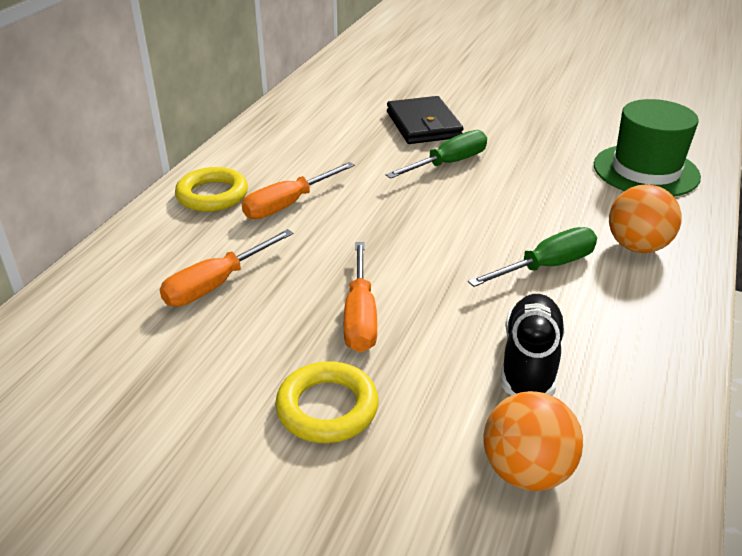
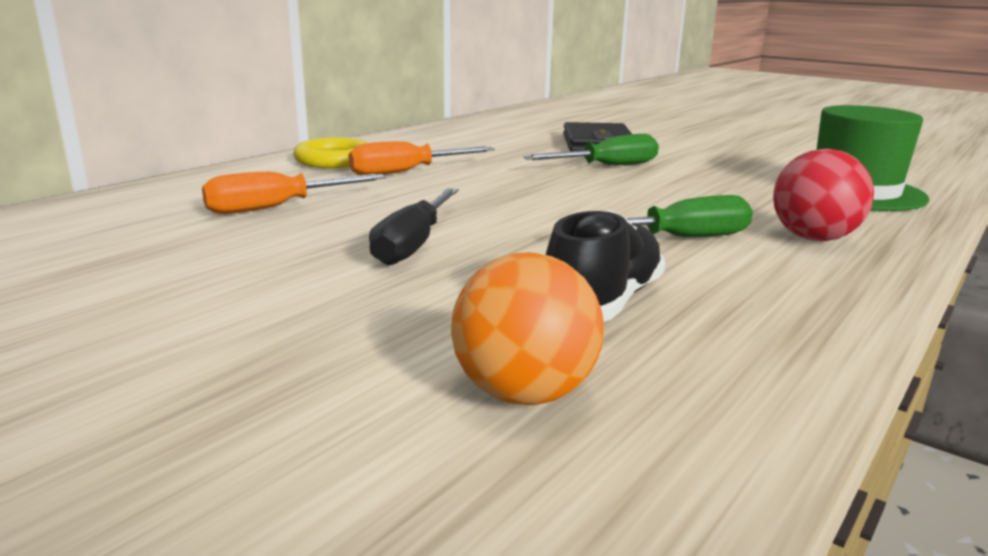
camera: 15 degrees right, 15 degrees down
yellow ring [275,361,379,443] -> none
orange screwdriver [344,242,377,352] -> black screwdriver [369,188,459,266]
orange ball [609,184,681,253] -> red ball [773,149,874,241]

